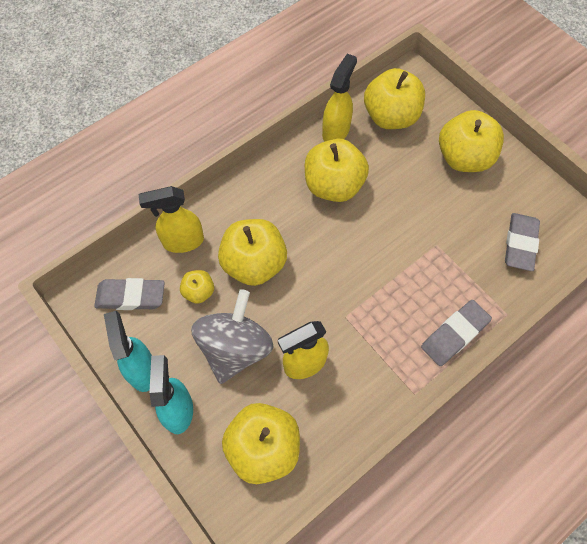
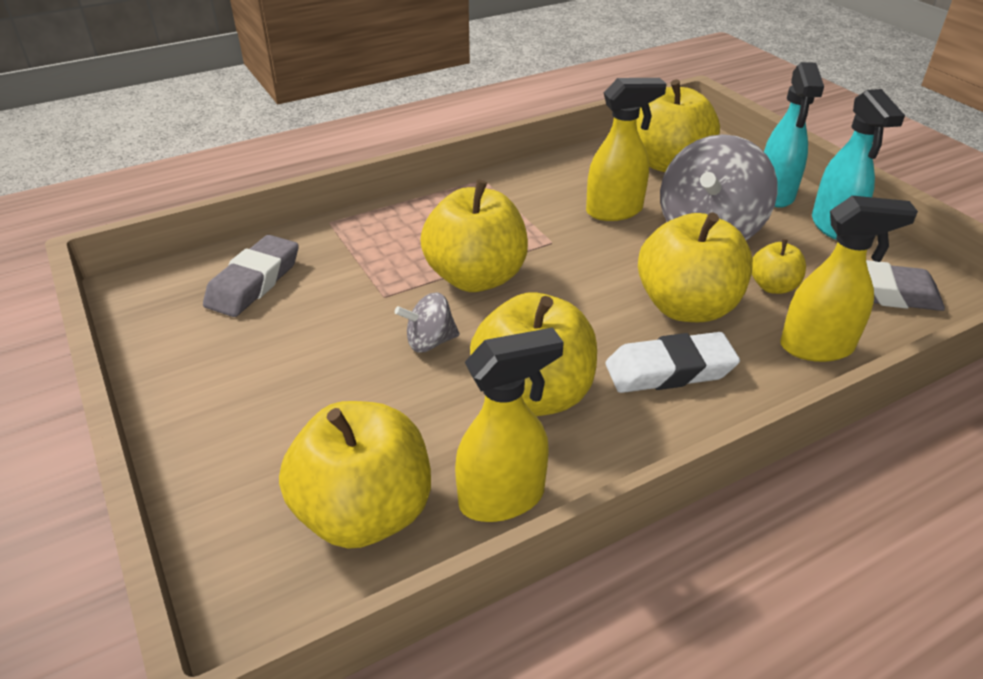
camera: 170 degrees left, 25 degrees down
yellow spray bottle [322,53,357,141] -> yellow spray bottle turned 150 degrees counterclockwise [455,327,564,522]
grey eraser [421,300,492,366] -> none
yellow apple [439,110,504,172] -> yellow apple moved to [420,179,528,292]
none -> grey spinning top [395,292,460,353]
none -> white eraser [606,332,740,393]

